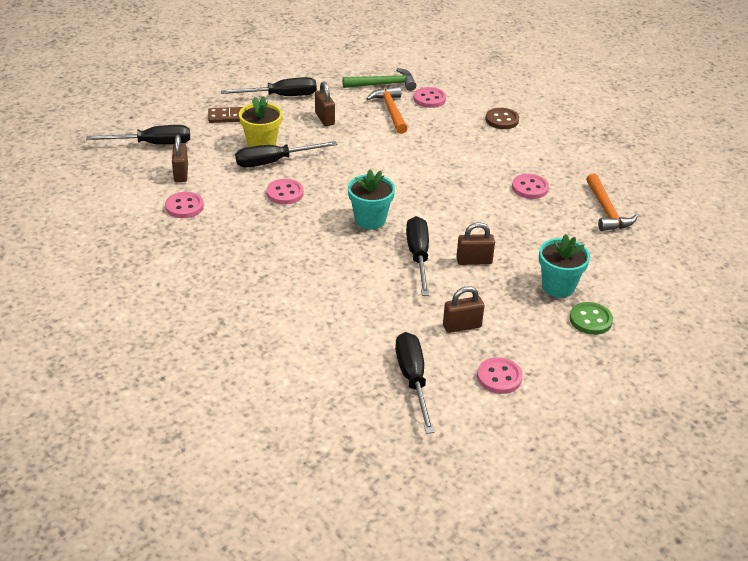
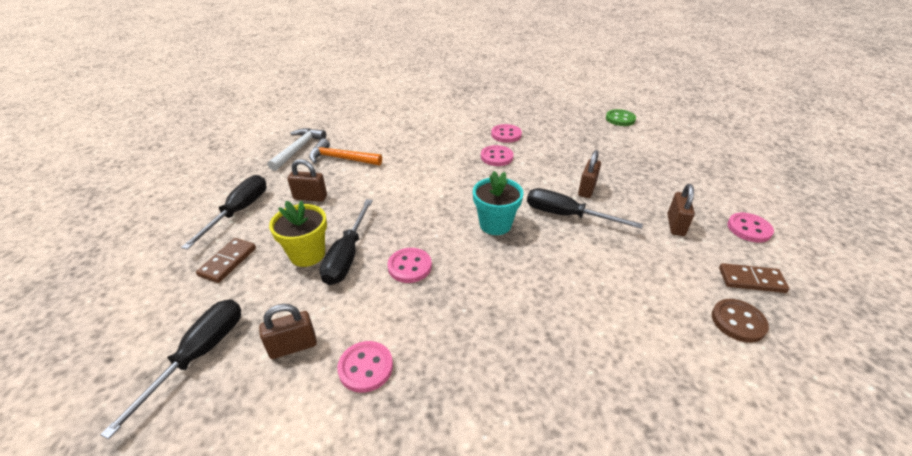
camera: 60 degrees left, 0 degrees up
brown padlock [172,135,188,182] -> brown padlock turned 45 degrees counterclockwise [259,304,317,359]
green hammer [342,68,416,91] -> white hammer [268,128,326,171]
black screwdriver [395,332,435,434] -> brown domino [719,263,790,293]
pink button [413,87,446,108] -> pink button moved to [481,145,513,166]
brown button [485,108,519,129] -> brown button moved to [712,299,769,343]
turquoise flower pot [539,234,590,298] -> none
green button [570,302,613,335] -> green button moved to [606,109,636,126]
orange hammer [586,173,638,231] -> none

